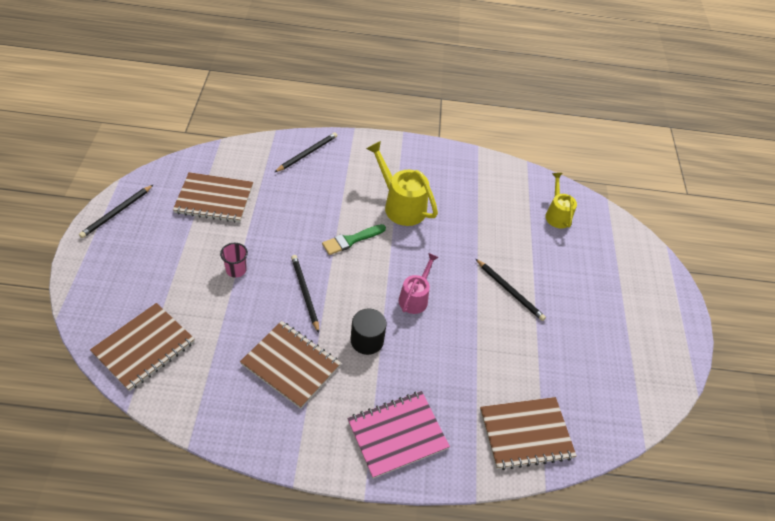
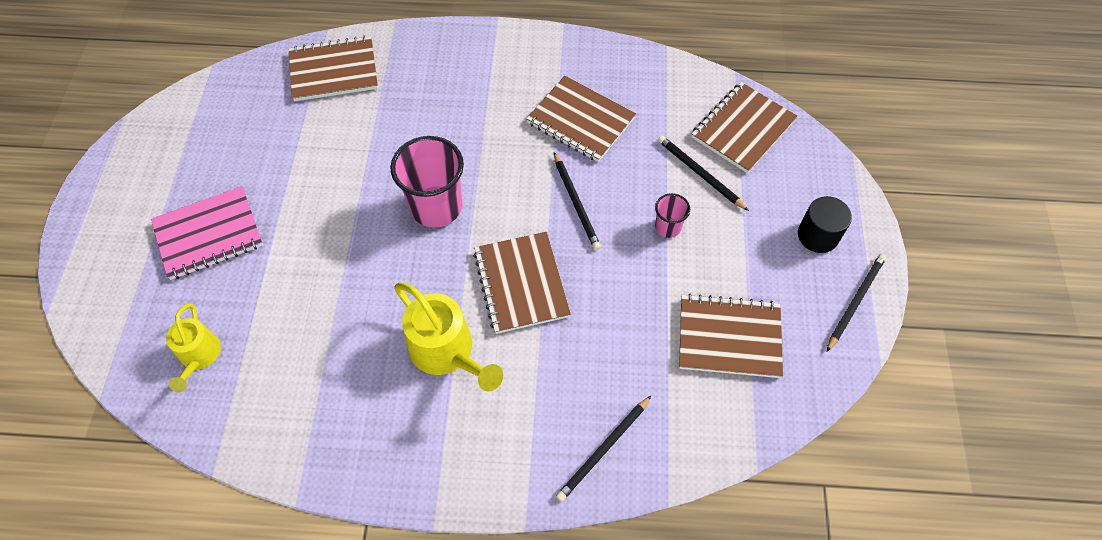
camera: 175 degrees left, 10 degrees up
green brush [322,224,386,255] -> brown notebook [473,232,571,334]
pink notebook [347,391,450,479] -> pink notebook moved to [151,186,263,280]
black cylinder [351,309,387,355] -> black cylinder moved to [798,196,852,253]
pink watering can [399,253,439,314] -> pink cup [390,136,464,228]
black pencil [476,259,546,321] -> black pencil moved to [658,135,749,211]

